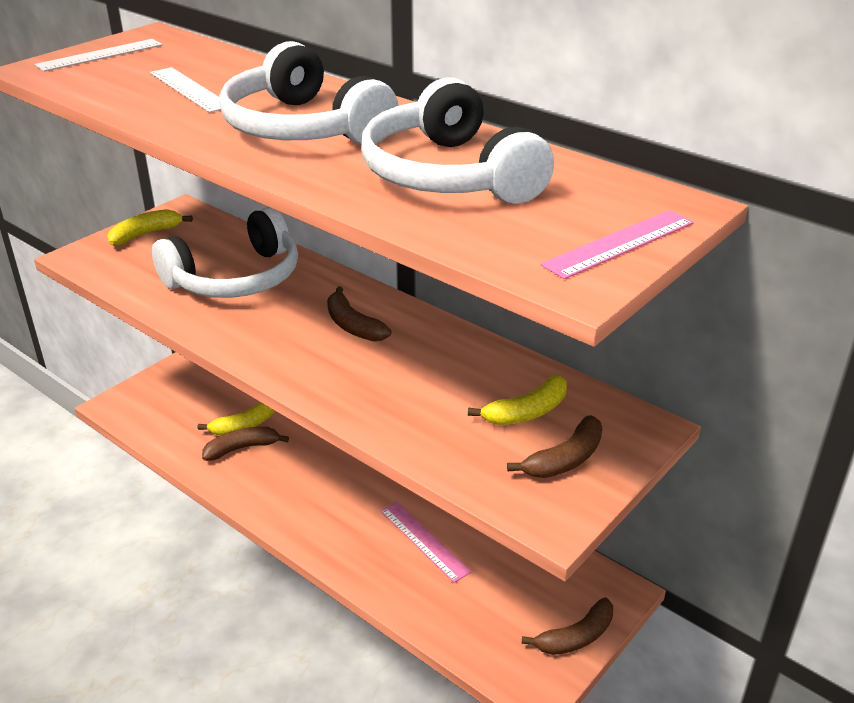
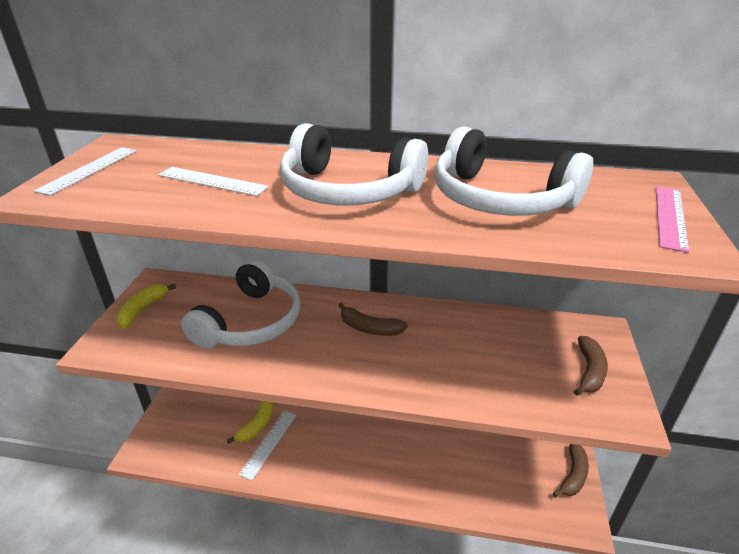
camera: 30 degrees left, 0 degrees up
brown banana [202,427,289,461] -> white ruler [238,411,296,481]
pink ruler [381,502,471,583] -> none
yellow banana [468,375,567,425] -> none

